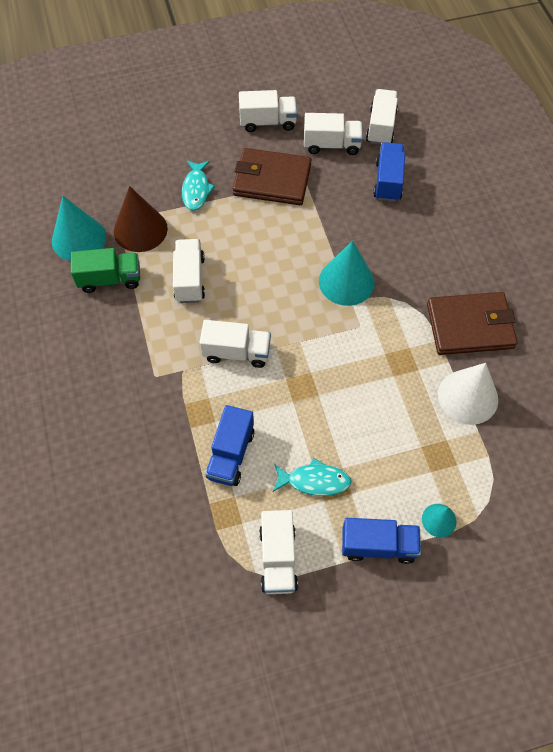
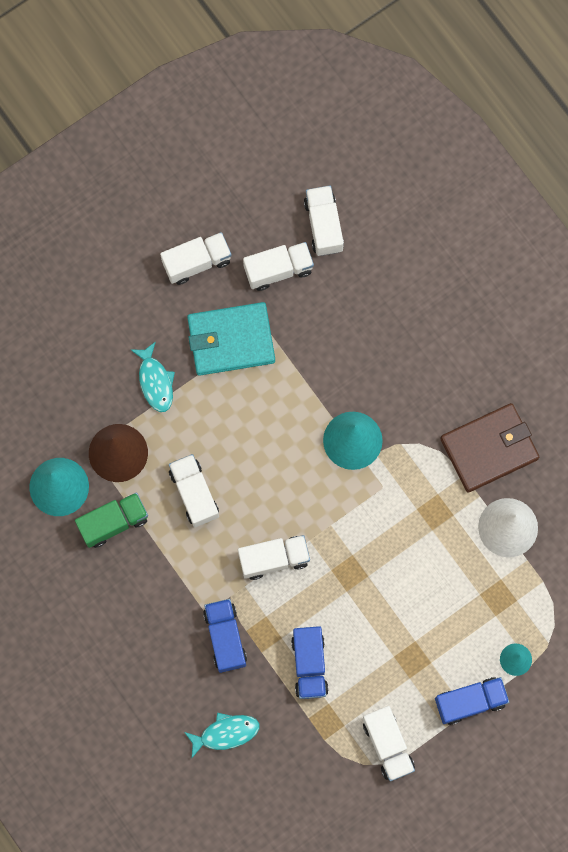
camera: 20 degrees left, 15 degrees up
brown wallet [232,148,311,205] -> turquoise wallet [187,302,275,376]
turquoise fish [273,458,351,496] -> turquoise fish moved to [184,713,259,758]
blue truck [373,142,405,202] -> blue truck moved to [203,599,247,673]

